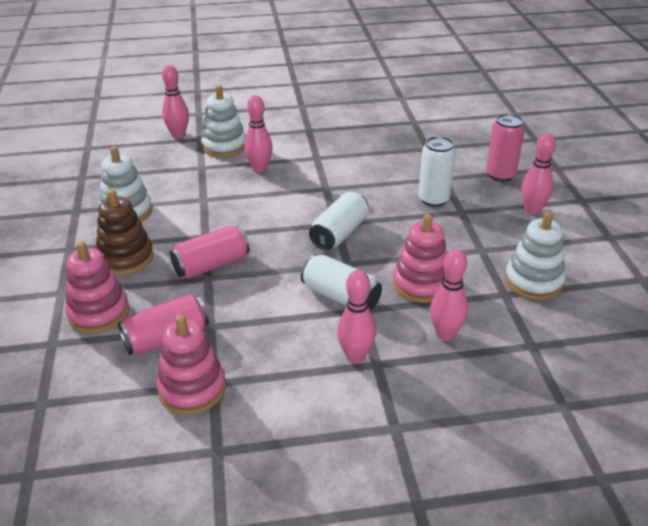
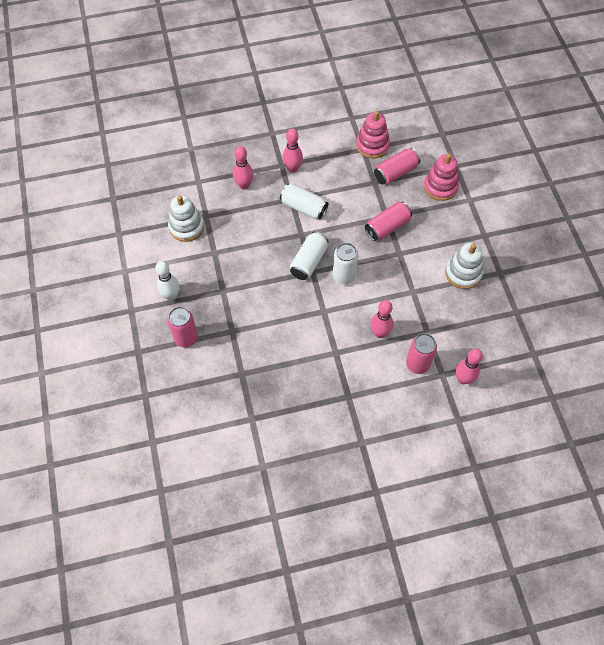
camera: 175 degrees right, 25 degrees up
brown stacking toy [96,189,154,275] -> none
white stacking toy [201,85,246,157] -> pink can [406,333,437,374]
pink stacking toy [393,214,447,303] -> none
white can [418,136,456,207] -> white can moved to [333,243,358,285]
pink bowling pin [521,133,556,215] -> white bowling pin [155,261,179,301]

